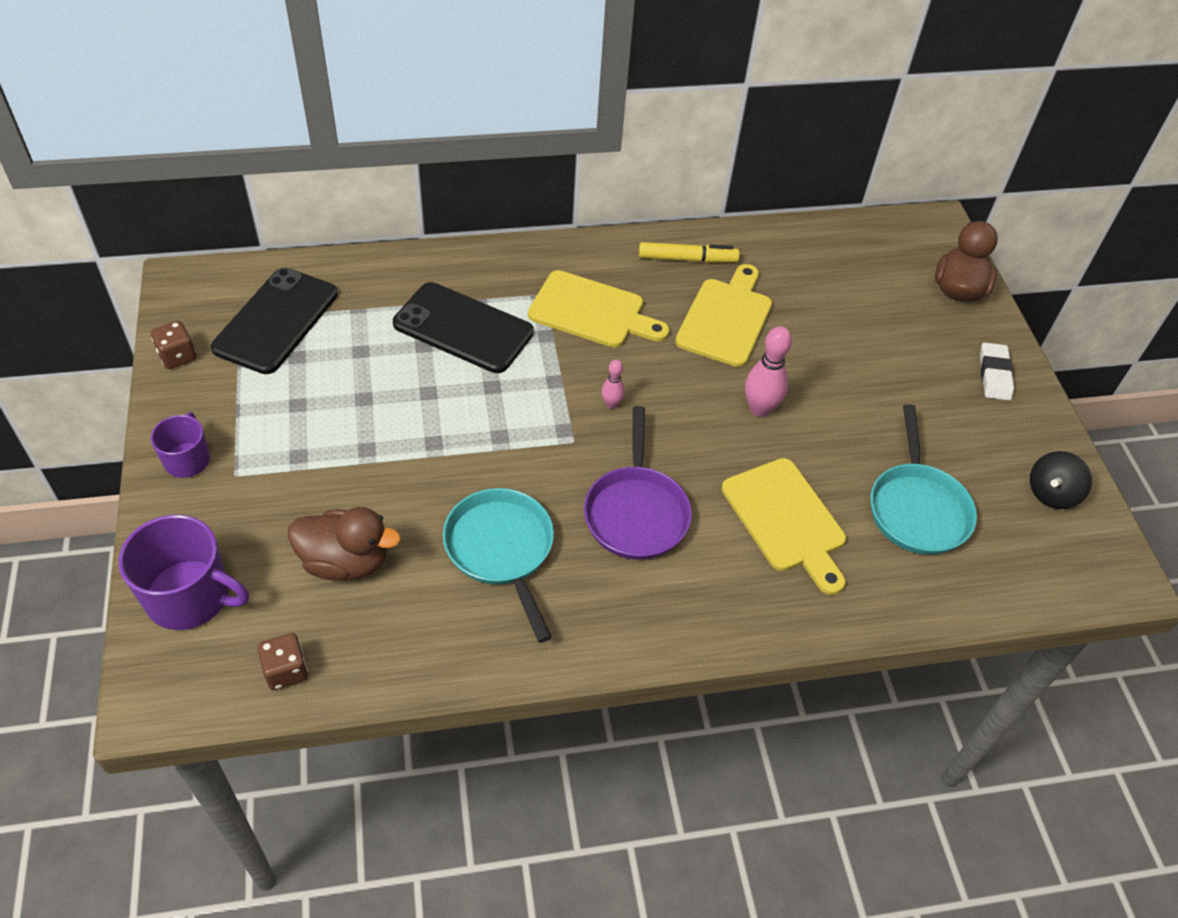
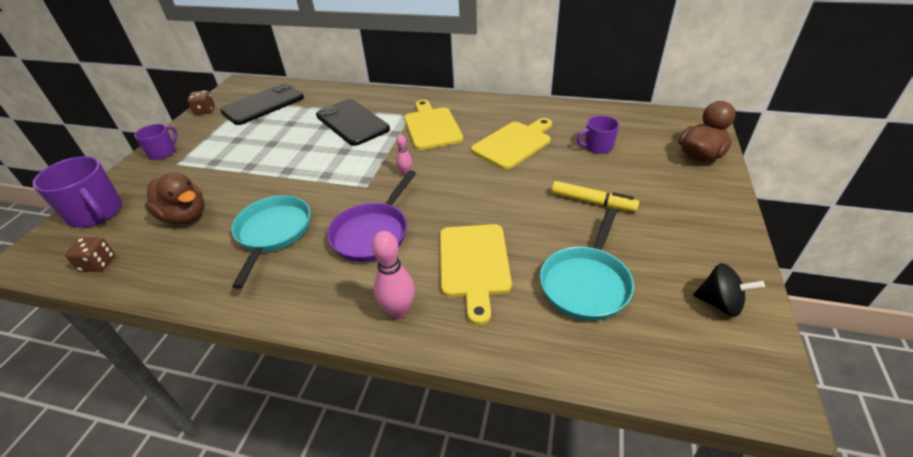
camera: 30 degrees right, 10 degrees down
yellow cutting board [528,270,669,348] -> yellow cutting board turned 150 degrees counterclockwise [404,100,463,150]
yellow marker [639,242,740,263] -> yellow marker moved to [552,181,639,212]
pink bowling pin [745,326,792,417] -> pink bowling pin moved to [372,231,415,319]
white eraser [980,342,1014,401] -> none
black spinning top [1030,451,1092,509] -> black spinning top turned 135 degrees counterclockwise [693,263,765,317]
none -> purple mug [577,115,619,154]

